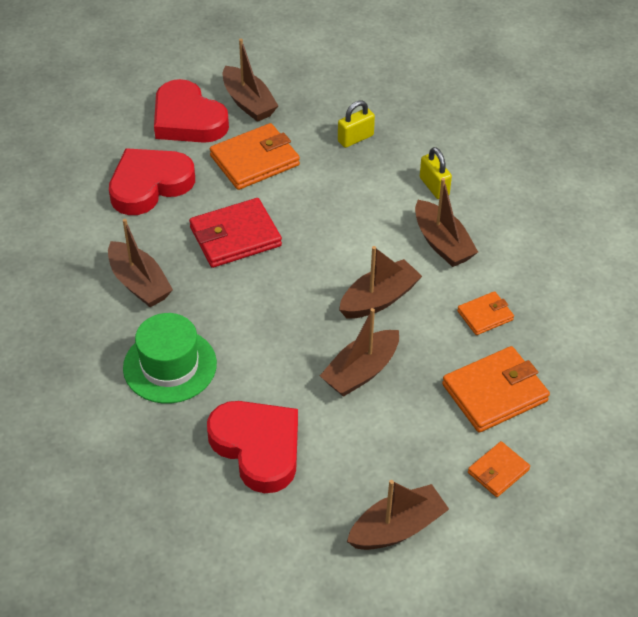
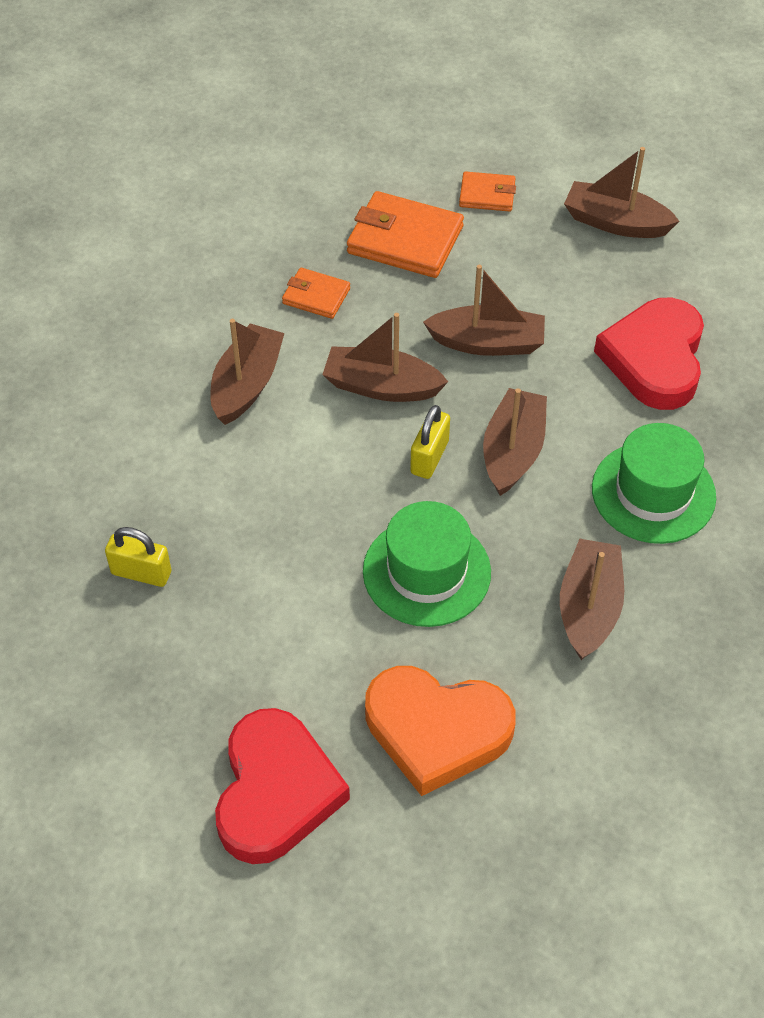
camera: 130 degrees left, 5 degrees up
red heart [109,148,195,215] -> orange heart [365,666,516,796]
red wallet [189,198,282,268] -> green hat [363,501,491,627]
orange wallet [210,123,300,190] -> none
brown boat [223,39,278,122] -> brown boat moved to [483,388,547,496]
yellow padlock [420,147,452,199] -> yellow padlock moved to [410,405,450,479]

